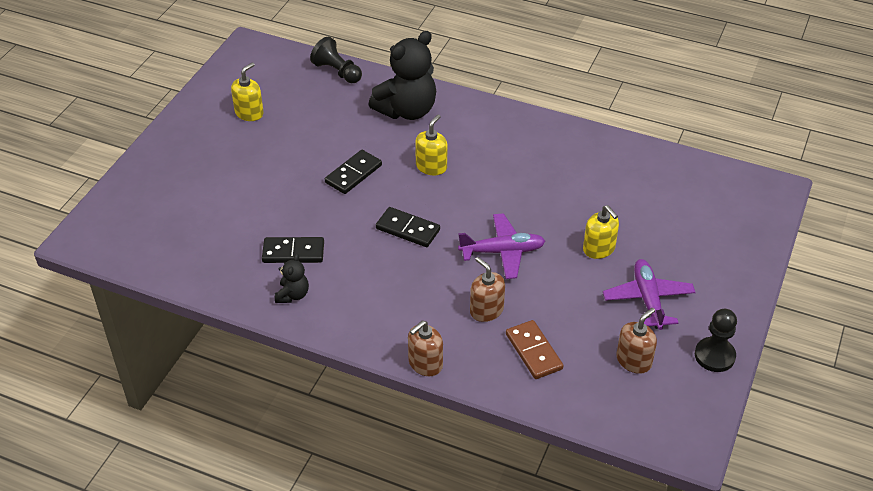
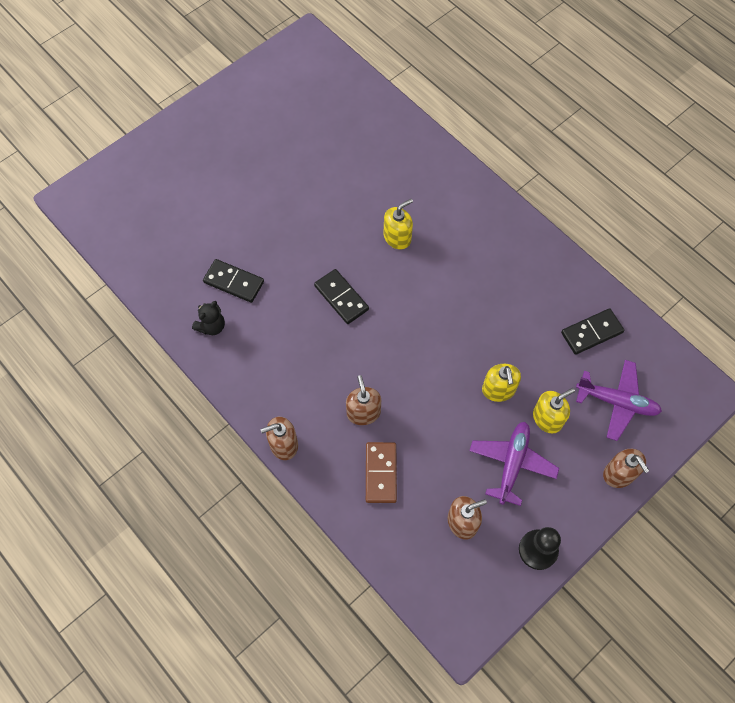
camera: 25 degrees right, 20 degrees up
yellow soap dispenser [231,62,264,121] -> yellow soap dispenser moved to [533,388,575,433]
black pawn [310,37,362,83] -> none
black domino [325,150,382,194] -> black domino moved to [561,308,624,355]
black teddy bear [369,31,436,120] -> none
purple plane [458,213,545,279] -> purple plane moved to [576,360,662,441]
none -> brown soap dispenser [603,449,649,488]

